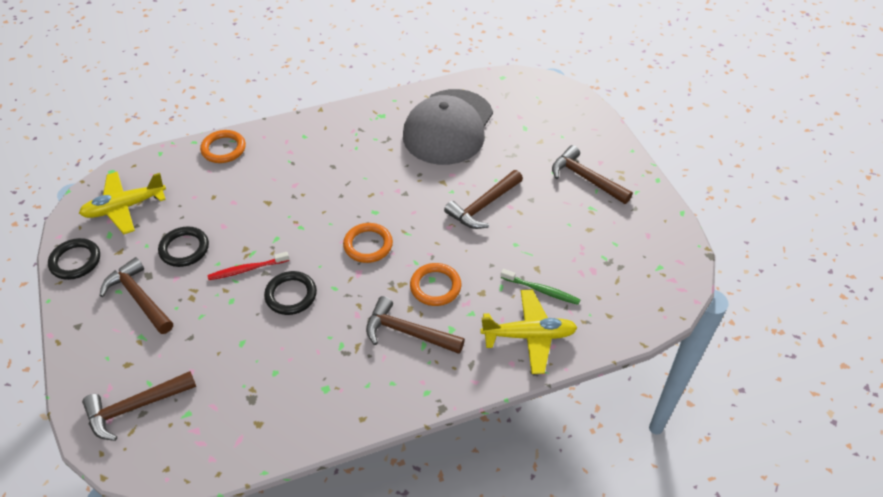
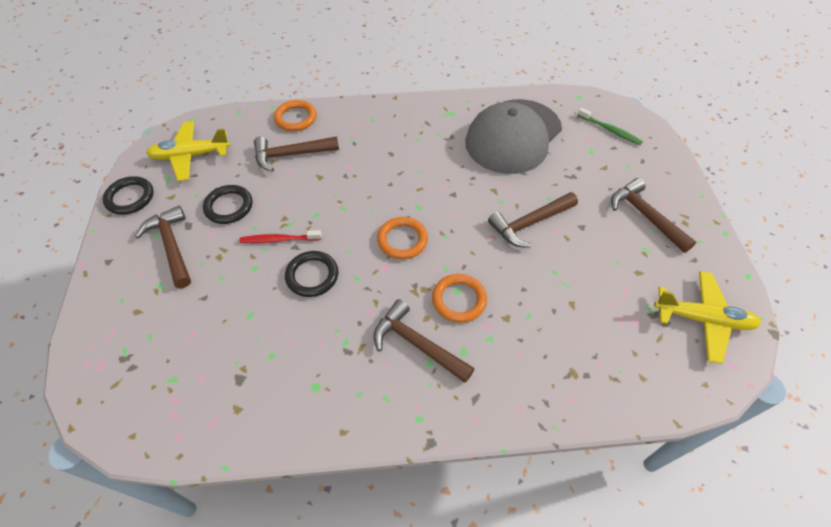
camera: 15 degrees right, 5 degrees up
brown hammer [82,371,196,441] -> brown hammer moved to [254,136,339,172]
yellow plane [480,290,578,374] -> yellow plane moved to [654,271,761,364]
green toothbrush [501,269,580,305] -> green toothbrush moved to [578,108,643,145]

